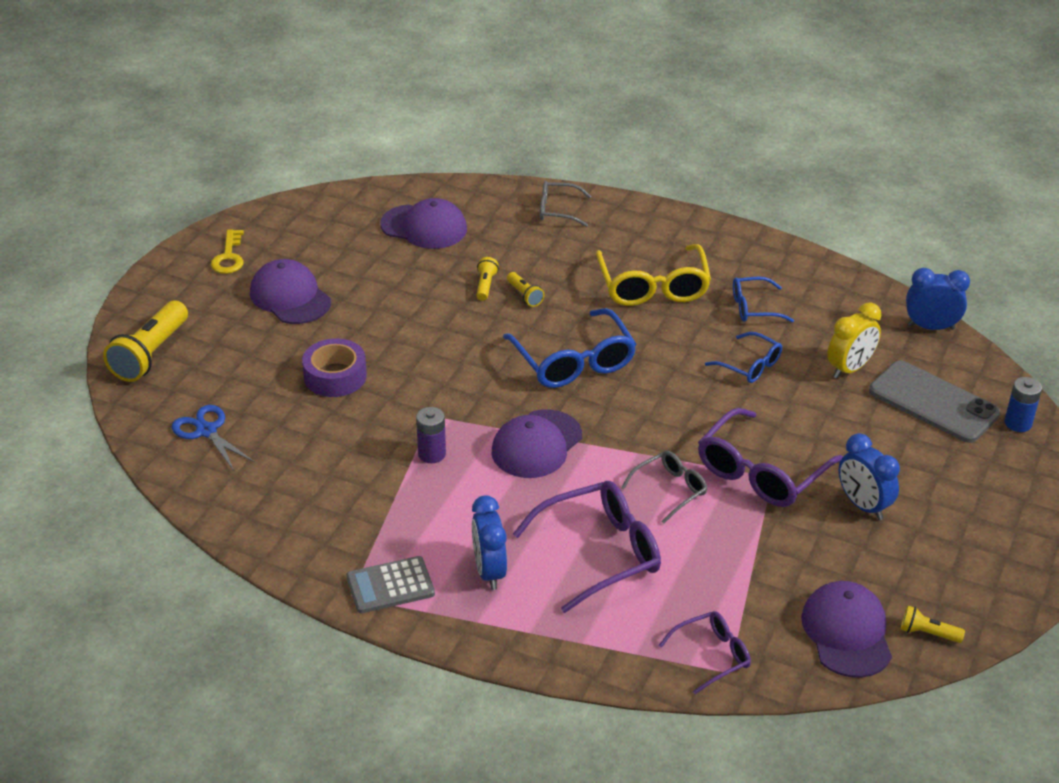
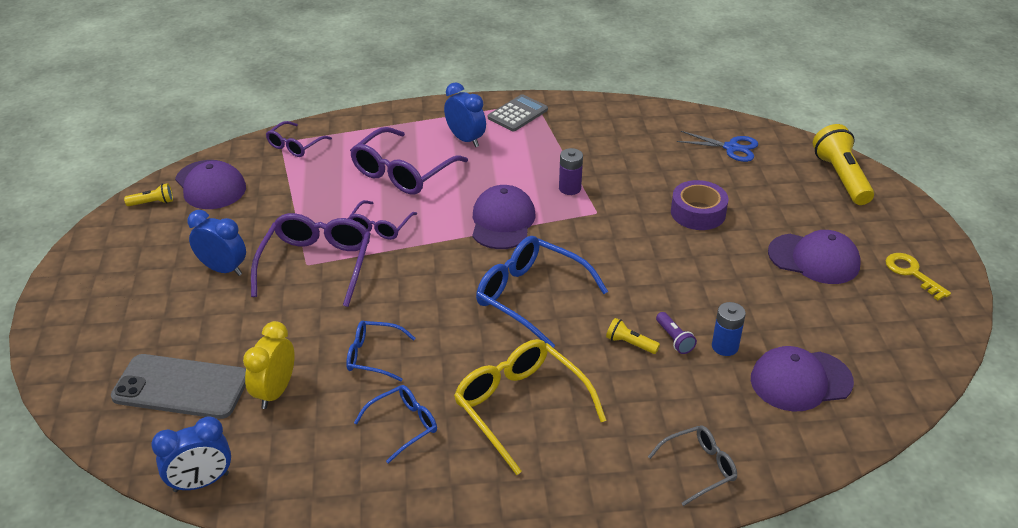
camera: 150 degrees right, 0 degrees up
yellow flashlight [476,257,499,301] -> purple flashlight [656,312,697,354]
grey glasses [621,451,707,524] -> purple glasses [348,200,417,240]
blue battery [1005,377,1042,432] -> blue battery moved to [712,302,746,356]

